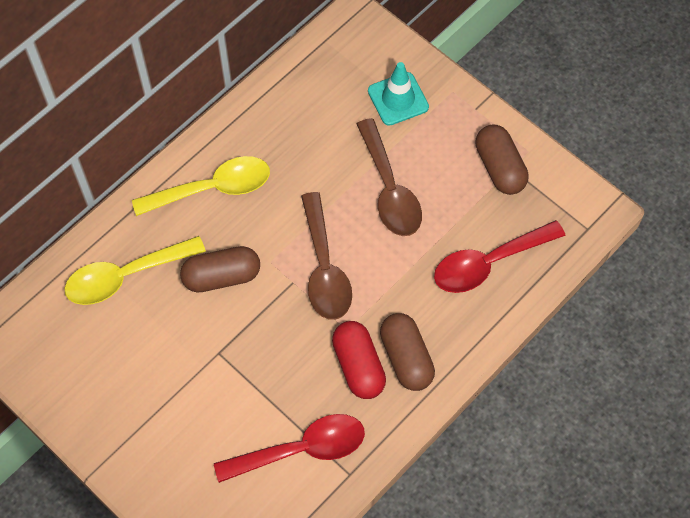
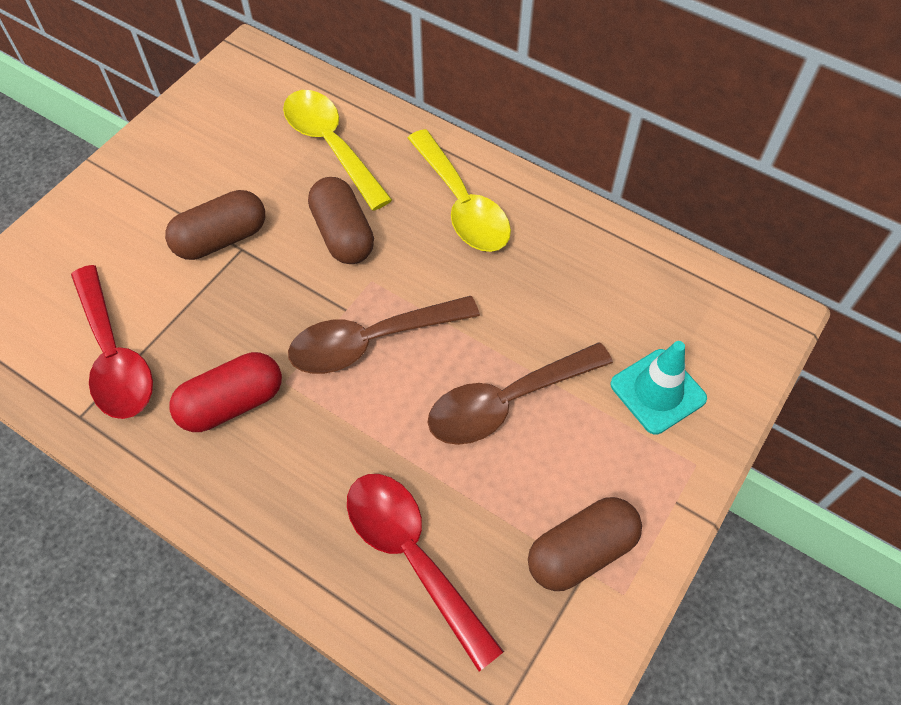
camera: 80 degrees right, 5 degrees down
brown capsule [380,313,435,391] -> brown capsule moved to [165,190,265,260]

